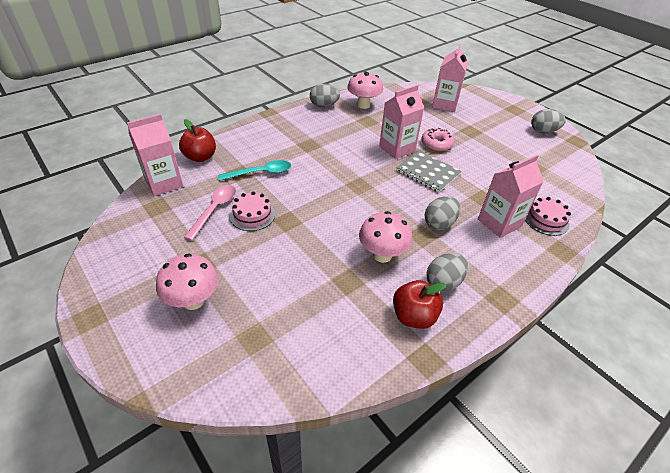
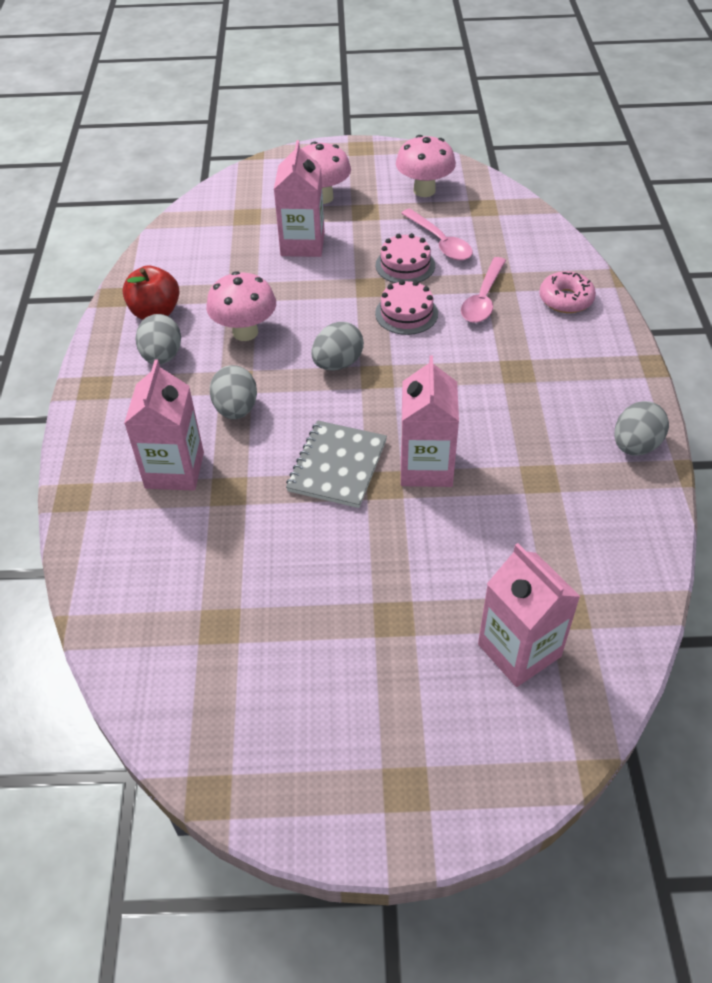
camera: 130 degrees right, 5 degrees up
pink carton [127,114,183,196] -> pink carton moved to [274,140,325,257]
red apple [179,119,216,162] -> none
turquoise spoon [218,160,291,181] -> pink spoon [461,257,506,323]
pink mushroom [347,71,383,109] -> pink mushroom moved to [396,135,456,197]
grey notebook [396,151,461,193] -> grey notebook turned 60 degrees counterclockwise [286,420,387,508]
pink donut [422,128,454,151] -> pink donut moved to [539,271,596,313]
pink cake [525,197,571,236] -> pink cake moved to [375,280,438,335]
grey egg [531,109,566,133] -> grey egg moved to [312,322,364,371]

